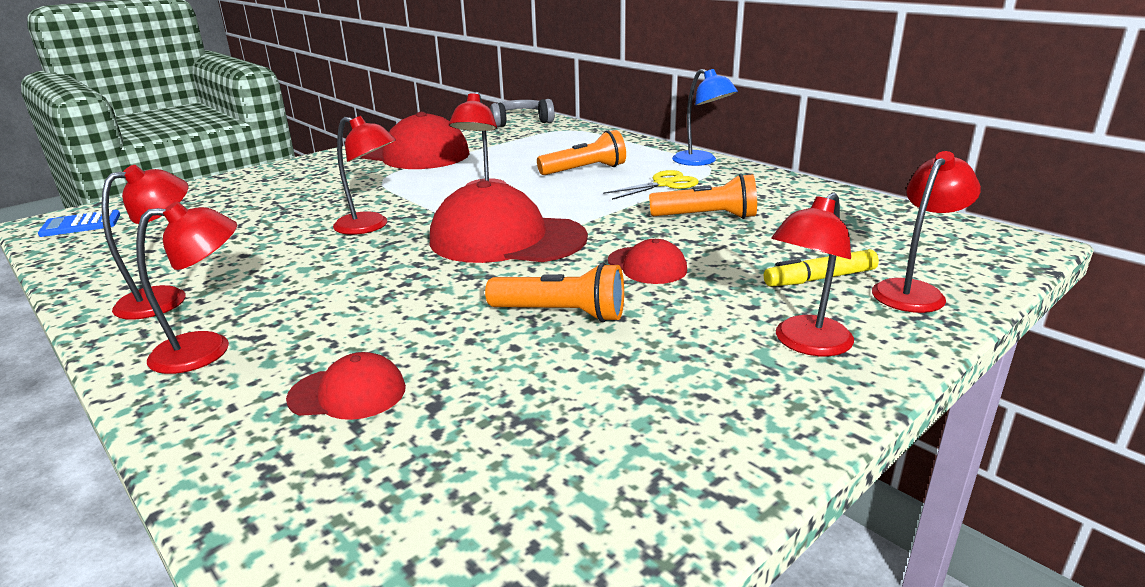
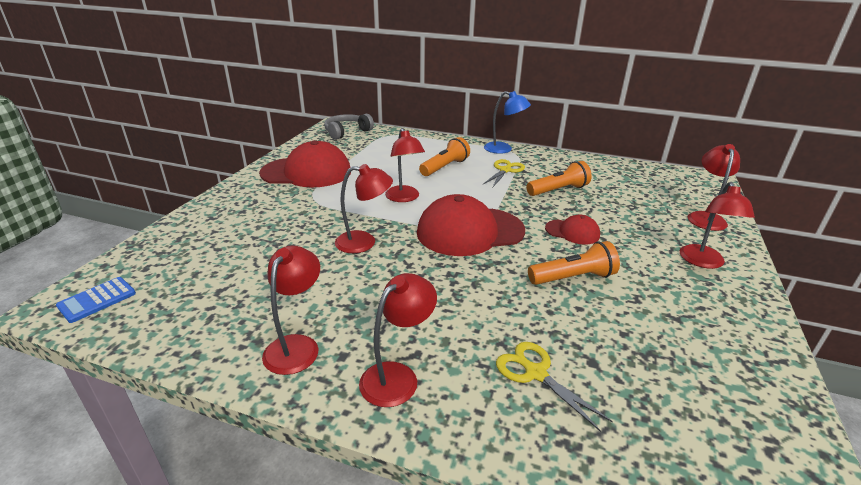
camera: 30 degrees left, 5 degrees up
red cap [286,352,406,420] -> yellow scissors [496,342,613,432]
yellow marker [764,249,879,287] -> none

